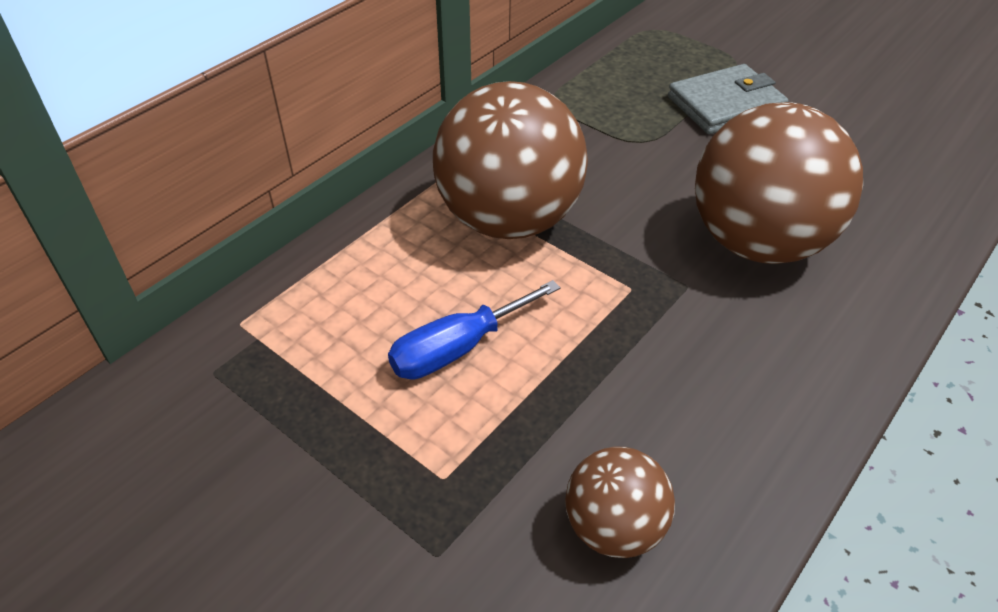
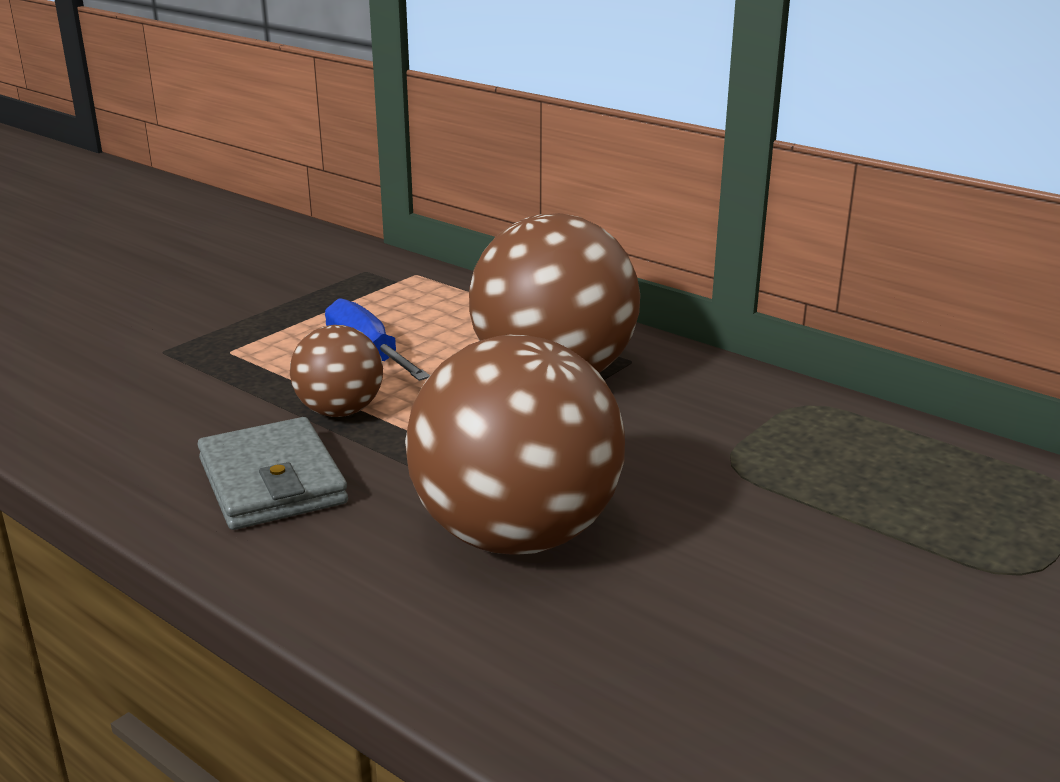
camera: 90 degrees right, 20 degrees down
brown ball [565,447,675,558] -> brown ball moved to [290,325,383,417]
grey wallet [668,64,788,134] -> grey wallet moved to [197,417,348,530]

